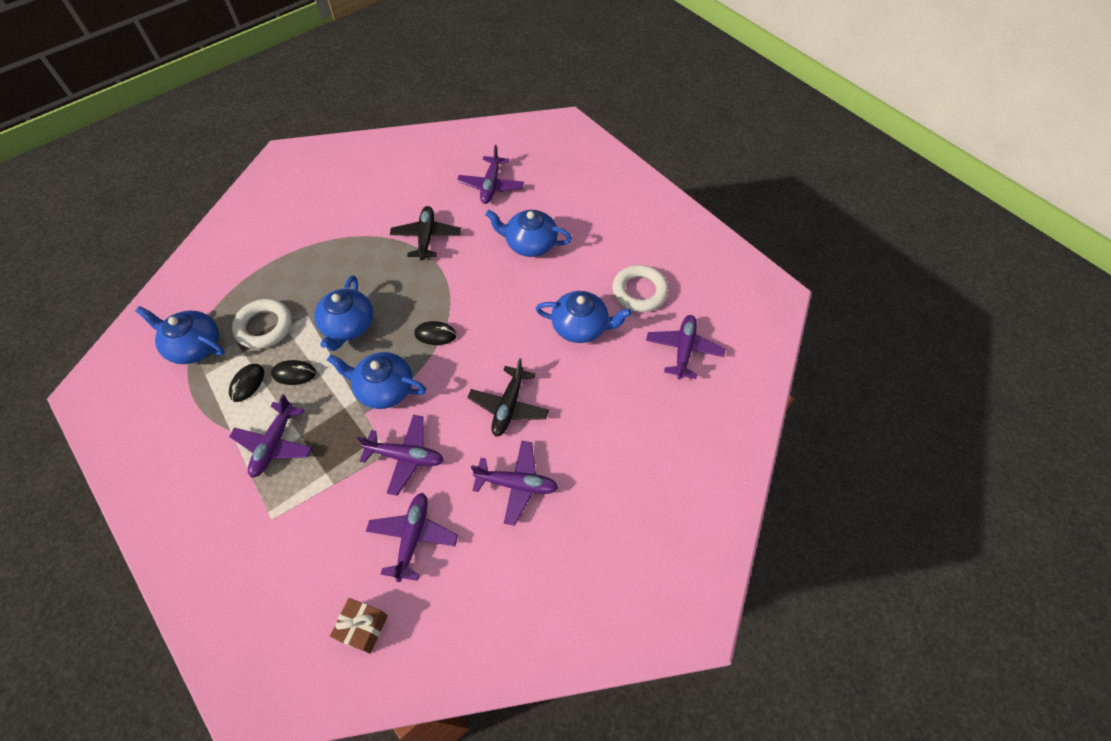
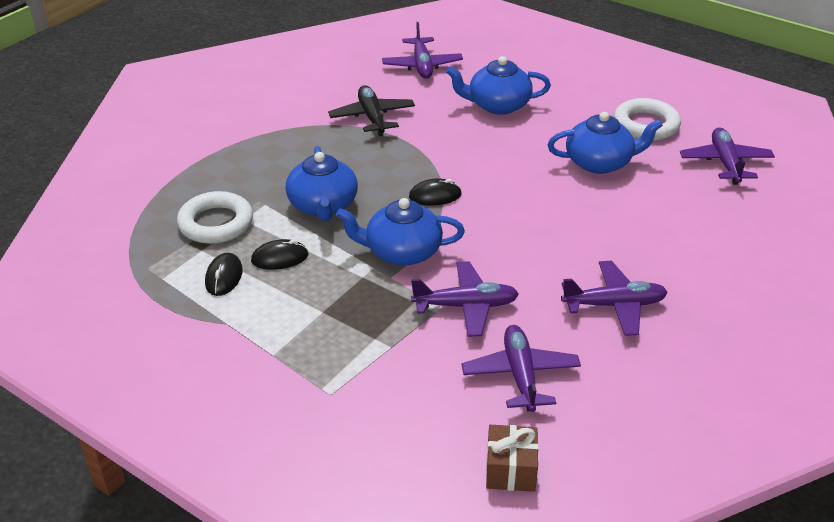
camera: 15 degrees left, 20 degrees down
blue teapot [136,306,225,364] -> none
purple plane [229,394,312,478] -> none
black plane [467,358,549,437] -> none

